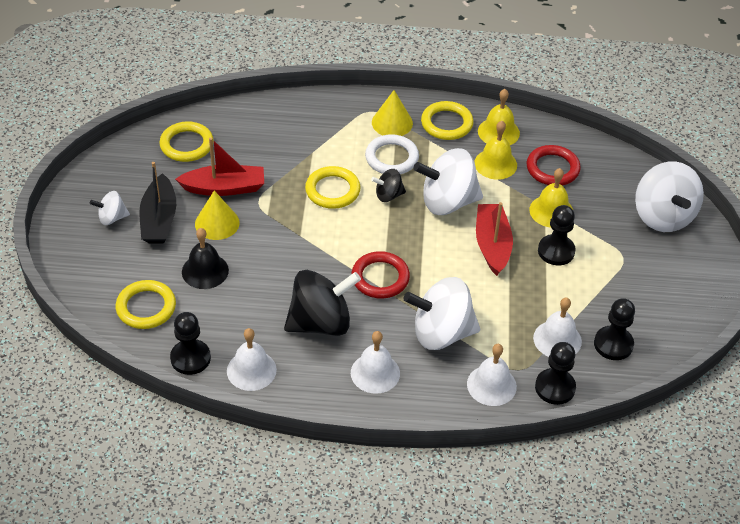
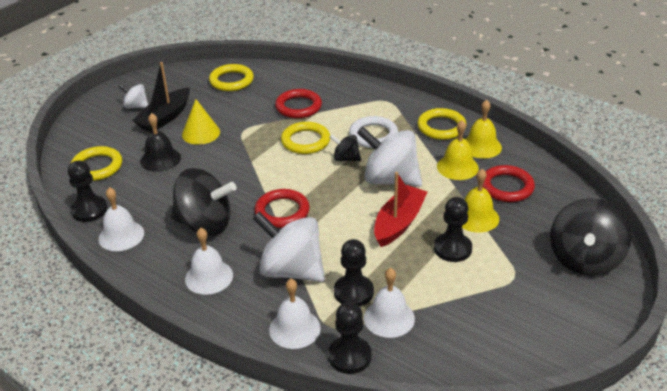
camera: 35 degrees right, 10 degrees down
red boat [175,138,264,196] -> none
yellow cone [372,90,413,136] -> none
black pawn [594,298,635,360] -> black pawn moved to [334,239,374,307]
white spinning top [635,162,704,232] -> black spinning top [550,198,631,276]
none -> red ring [275,89,322,118]

